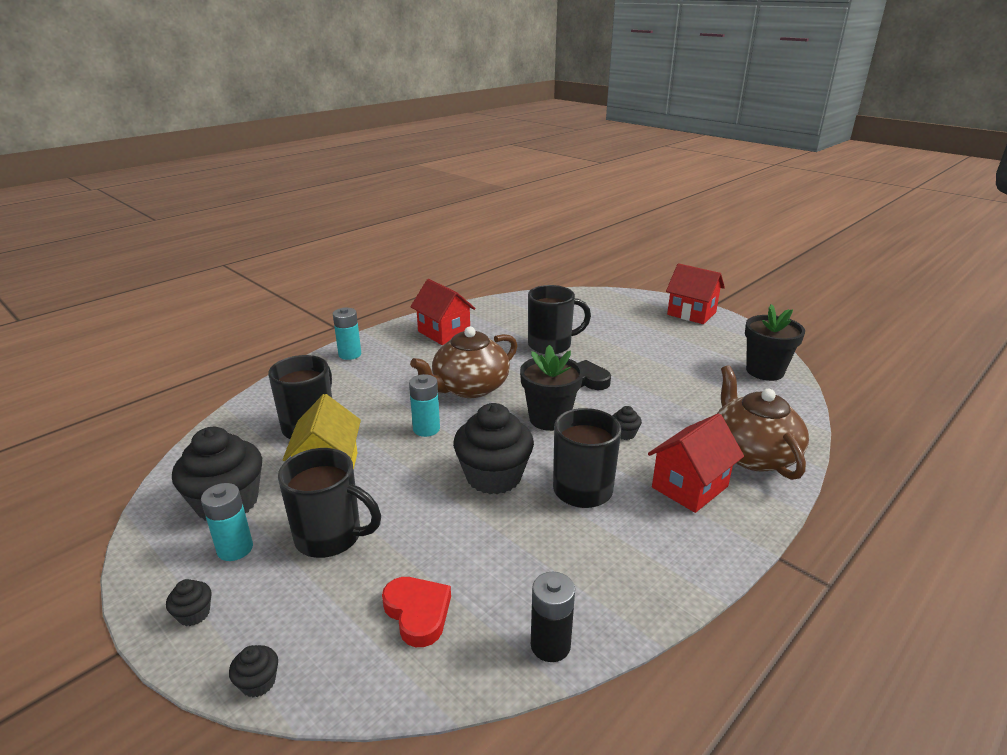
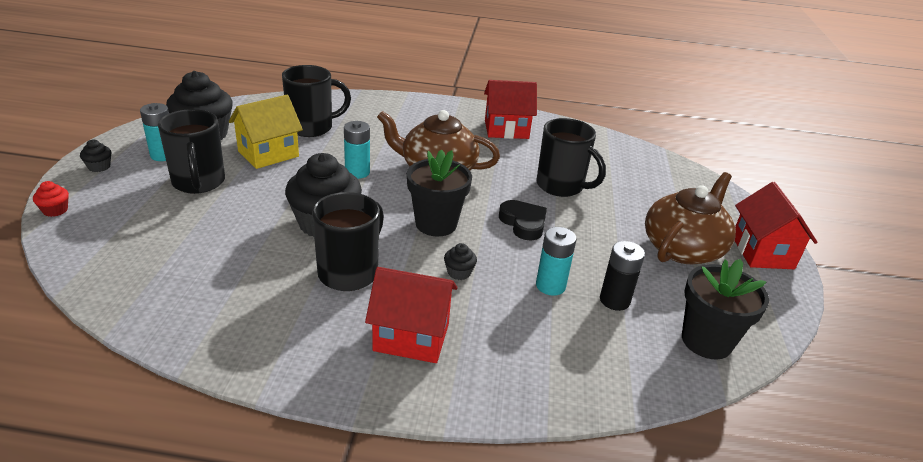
camera: 50 degrees right, 5 degrees up
black cupcake [229,645,278,697] -> red cupcake [33,181,69,217]
turquoise battery [333,308,361,360] -> turquoise battery moved to [536,227,577,296]
red heart [382,577,451,647] -> none
red house [410,279,476,345] -> red house turned 75 degrees clockwise [484,80,537,139]
black battery [531,572,575,662] -> black battery moved to [600,241,645,311]
brown teapot [717,365,809,480] -> brown teapot moved to [645,172,736,264]

